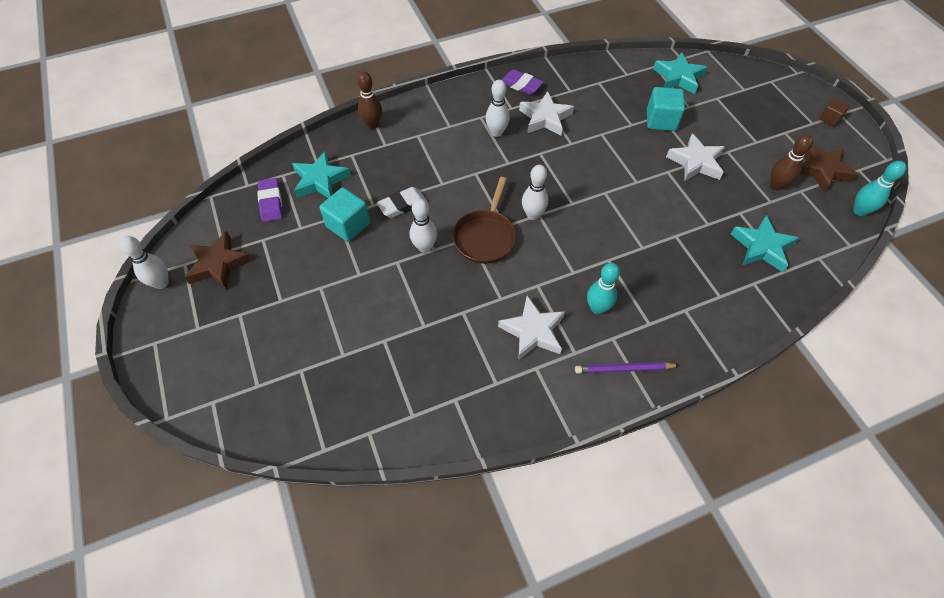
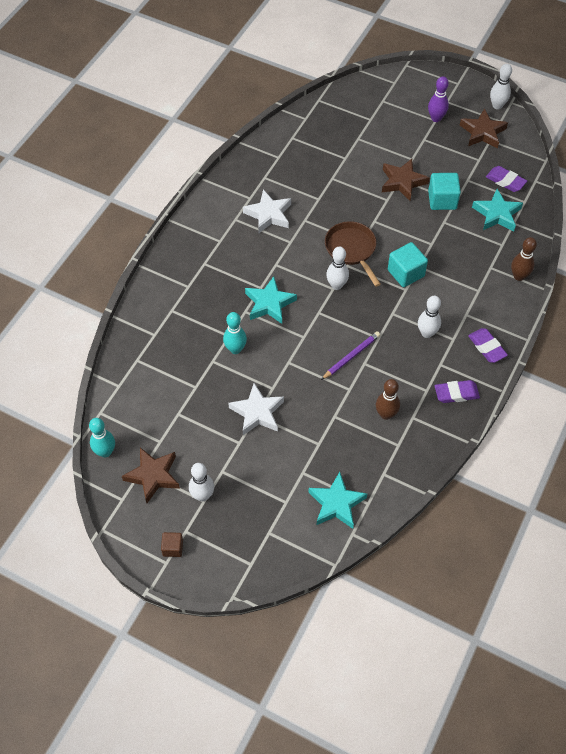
camera: 140 degrees right, 0 degrees up
white eraser [377,187,427,218] -> none
white bowling pin [410,198,437,253] -> white bowling pin moved to [189,463,214,501]
white star [519,91,574,136] -> none
purple pencil [575,362,680,374] -> purple pencil moved to [321,331,380,380]
turquoise bowling pin [587,263,620,314] -> turquoise bowling pin moved to [223,312,247,354]
turquoise cube [647,87,685,131] -> turquoise cube moved to [388,242,428,287]
turquoise star [731,215,799,272] -> turquoise star moved to [245,276,297,324]
brown bowling pin [770,134,813,190] -> brown bowling pin moved to [376,379,400,420]
none -> brown star [382,159,429,201]
none -> purple bowling pin [428,76,449,122]
none -> purple eraser [468,328,508,363]

